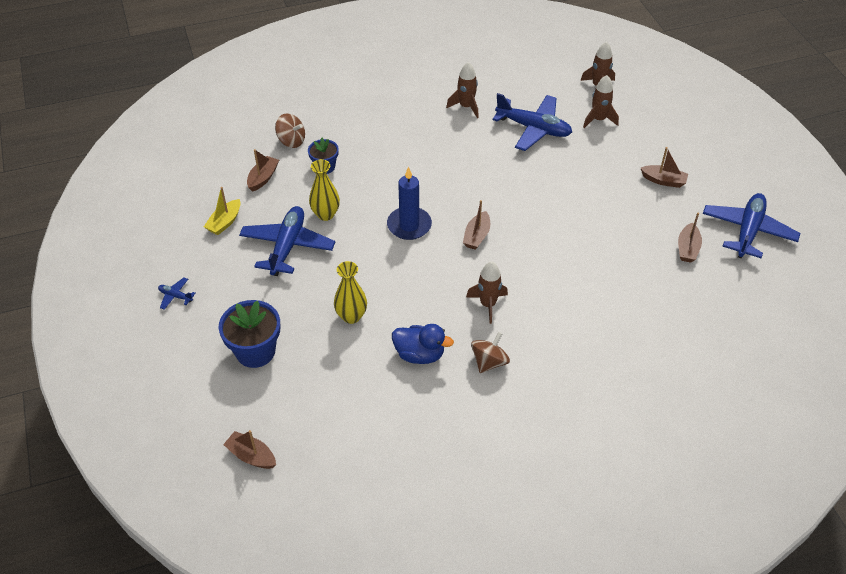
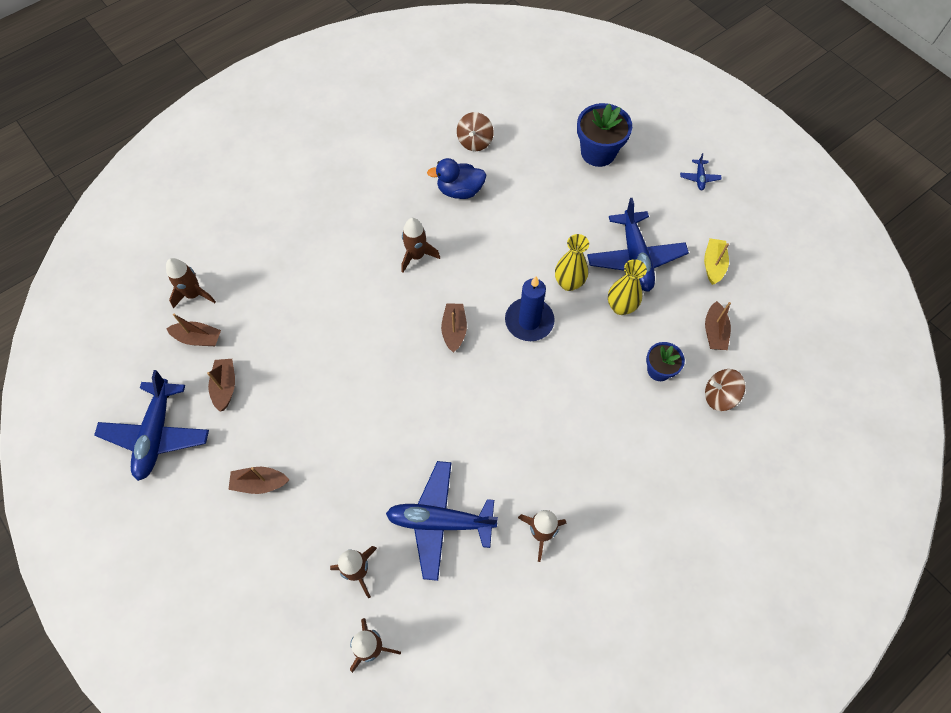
camera: 160 degrees right, 15 degrees up
blue plane [158,278,196,310] -> blue plane turned 90 degrees clockwise [680,153,722,190]
brown boat [223,430,276,469] -> brown boat moved to [166,313,221,346]
yellow vase [334,261,367,324] -> yellow vase moved to [555,234,589,291]
brown spinning top [471,332,510,373] -> brown spinning top moved to [457,112,494,151]
none -> brown rocket [166,258,216,309]

